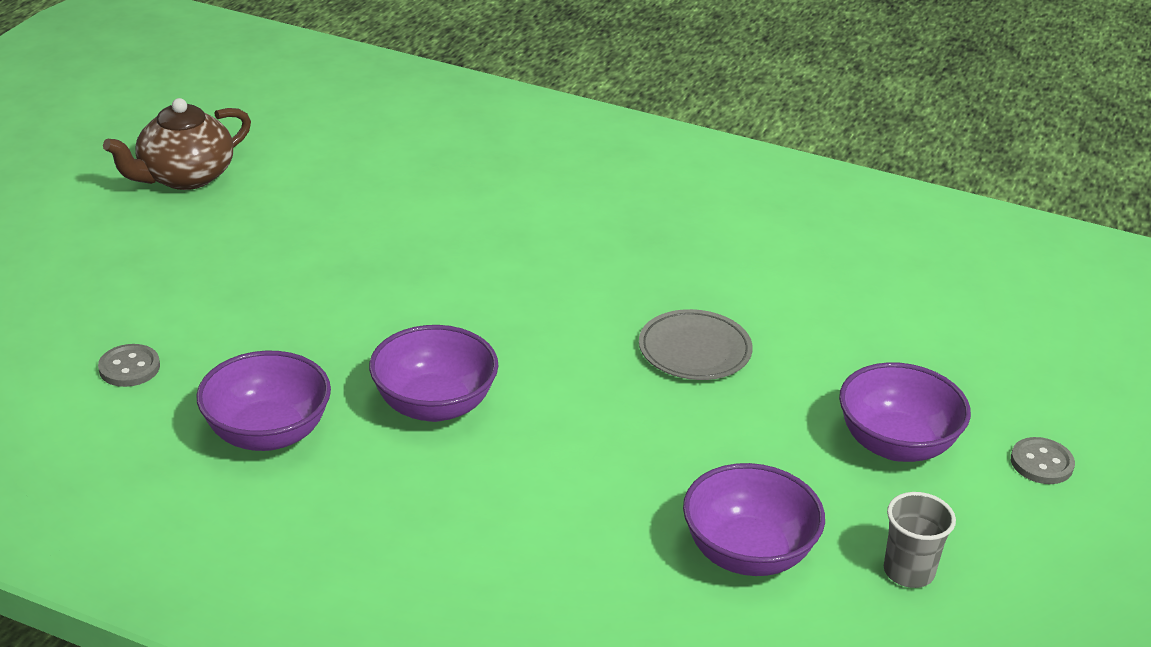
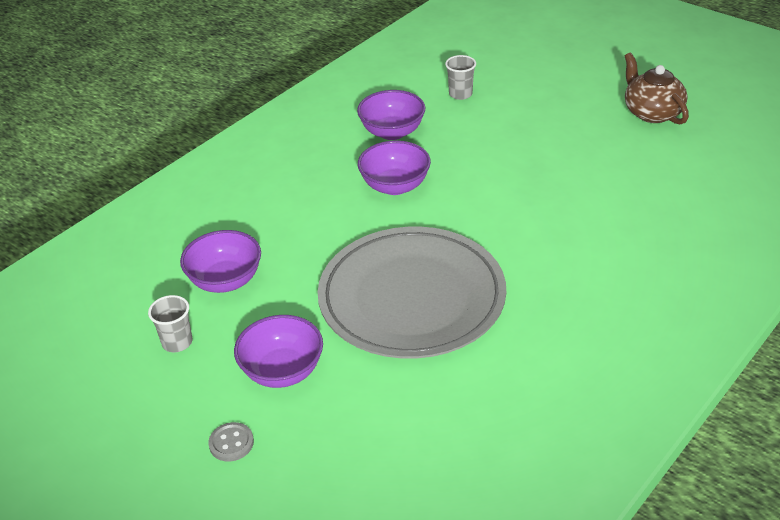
camera: 110 degrees right, 5 degrees up
grey button [98,344,160,387] -> grey cup [445,55,476,100]
grey plate [639,309,753,380] -> grey plate [318,227,506,359], size x2.42

